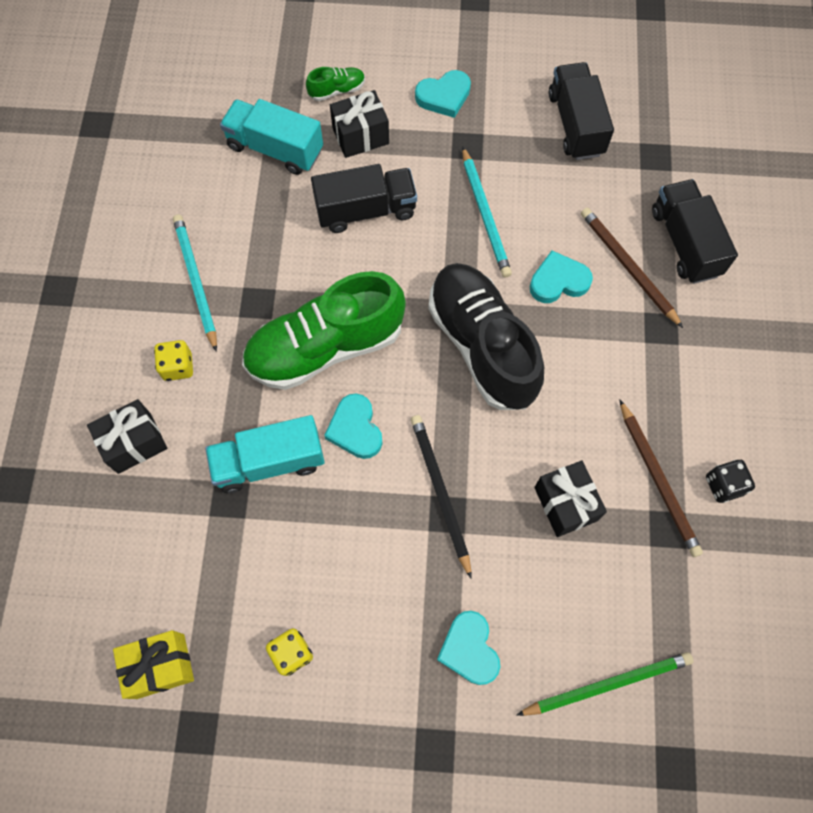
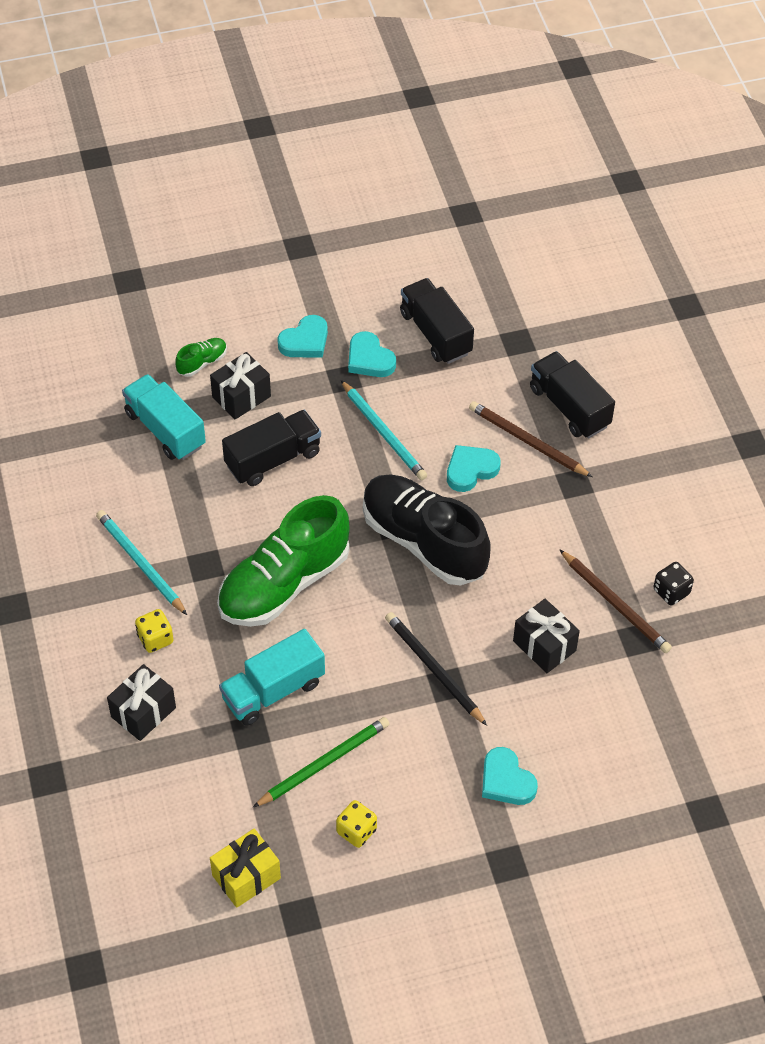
camera: 20 degrees left, 15 degrees down
turquoise truck [220,99,323,175] -> turquoise truck turned 45 degrees clockwise [122,374,206,460]
turquoise heart [324,394,383,459] -> turquoise heart moved to [348,331,396,377]
green pencil [516,652,693,716] -> green pencil moved to [253,717,389,807]

